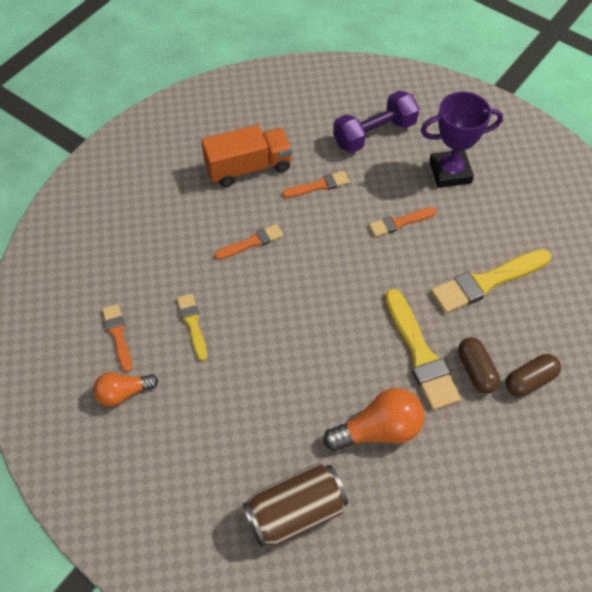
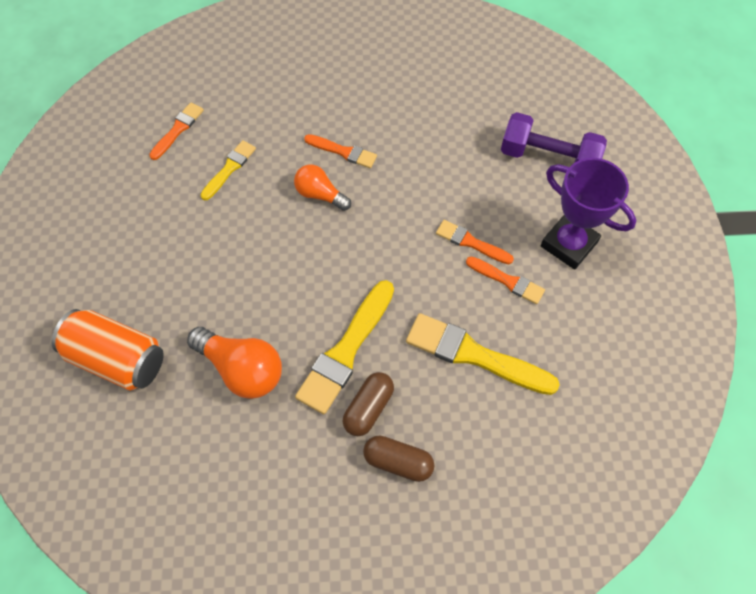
camera: 50 degrees right, 5 degrees up
orange light bulb [93,372,158,407] -> orange light bulb moved to [294,165,351,211]
orange truck [201,125,292,187] -> none
brown can [243,463,348,547] -> orange can [51,309,164,391]
orange brush [282,171,350,198] -> orange brush moved to [466,256,545,304]

